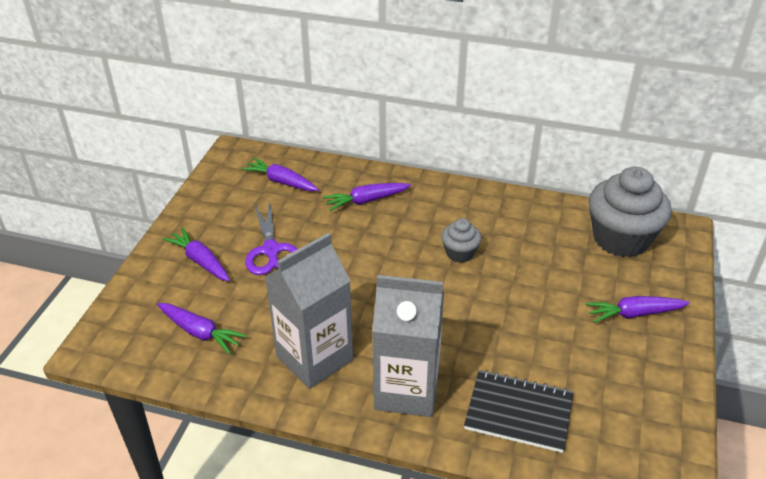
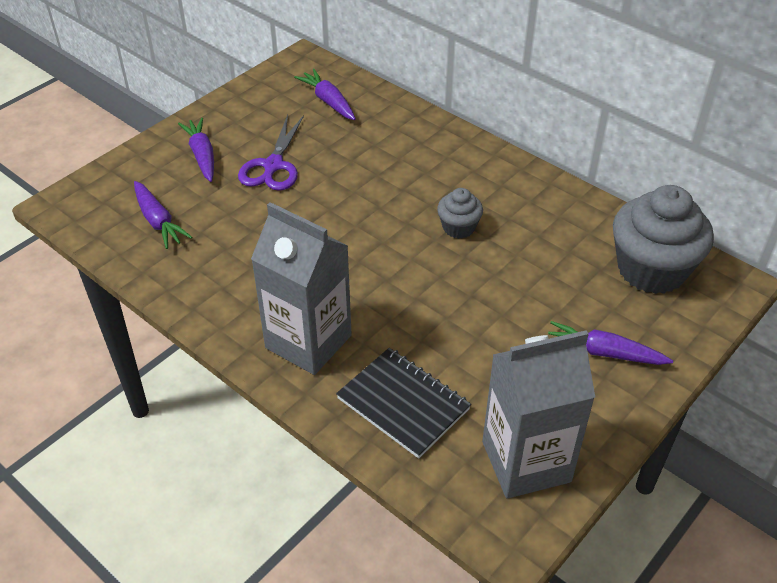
camera: 25 degrees right, 5 degrees up
grey carton [265,233,353,389] -> grey carton moved to [482,330,595,499]
purple carrot [323,183,411,211] -> none

